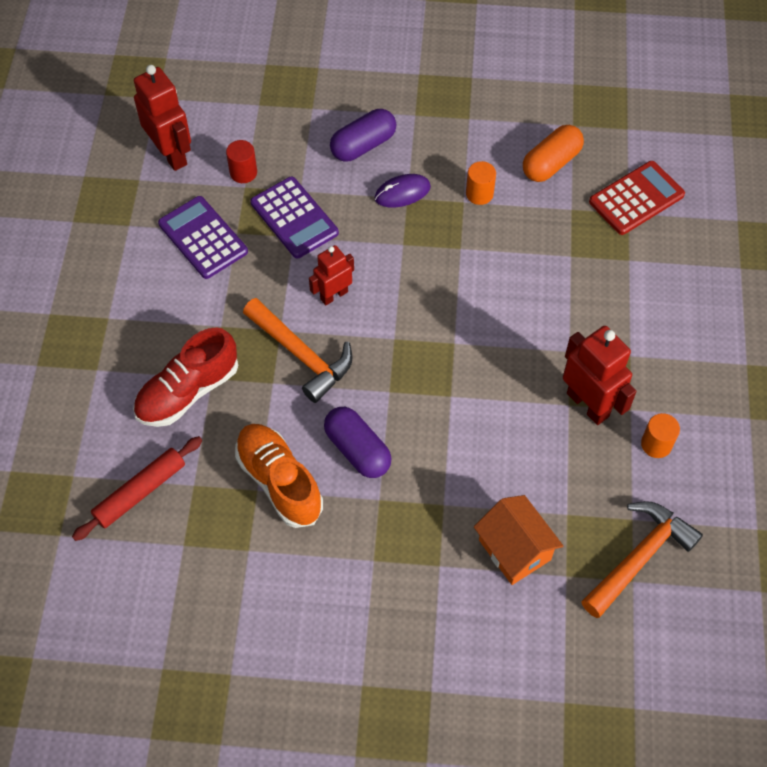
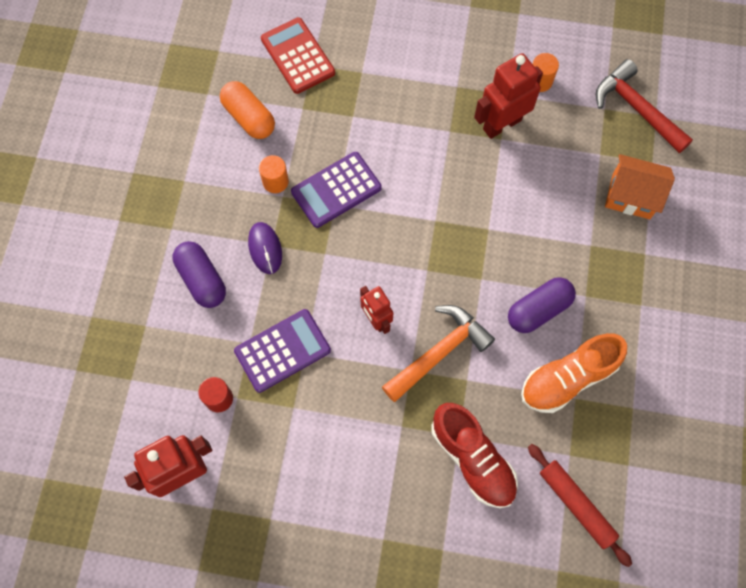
camera: 85 degrees left, 10 degrees up
purple calculator [158,196,248,279] -> purple calculator moved to [291,152,382,228]
orange house [474,495,563,585] -> orange house turned 45 degrees clockwise [605,154,675,219]
orange hammer [581,501,703,618] -> red hammer [596,59,693,153]

